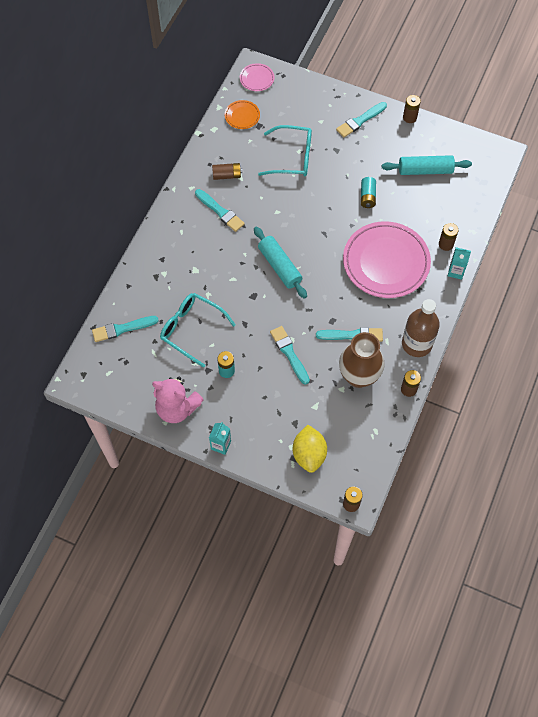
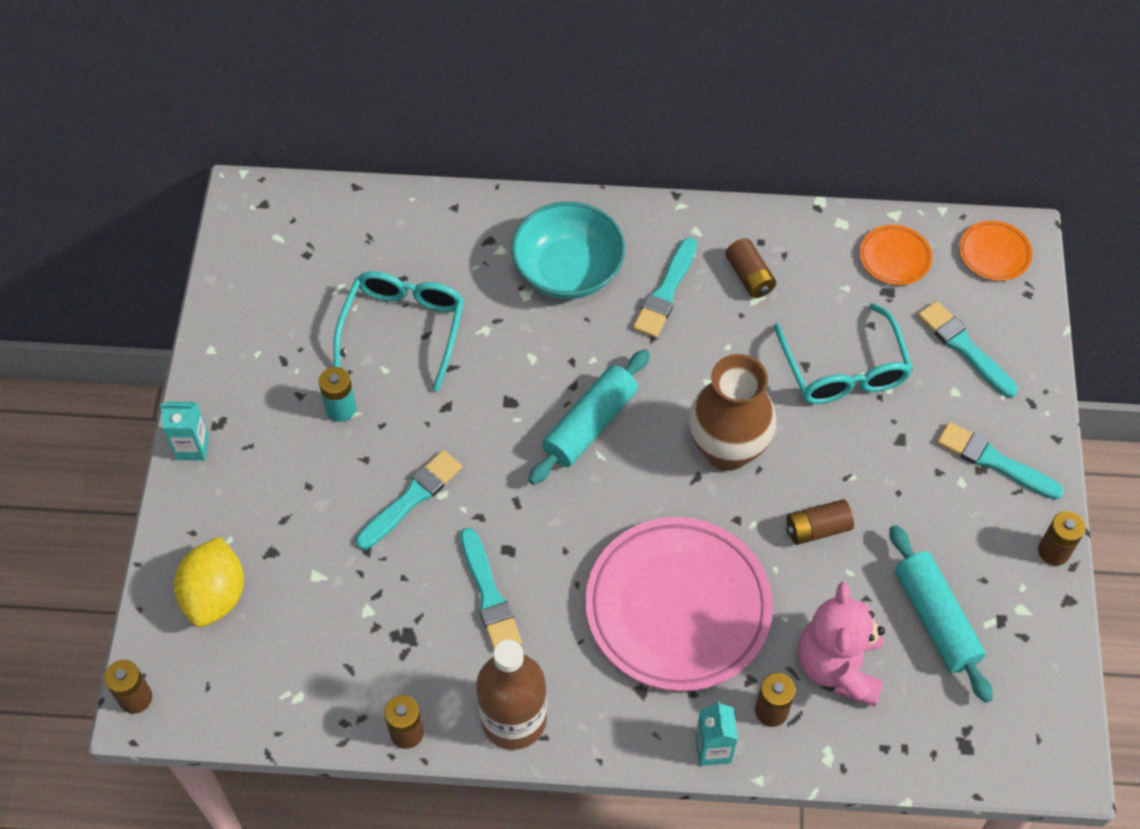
camera: 70 degrees right, 5 degrees down
turquoise brush [92,316,159,342] -> turquoise brush moved to [918,301,1018,397]
pink teddy bear [152,377,204,423] -> pink teddy bear moved to [798,582,885,706]
pink plate [240,63,274,91] -> orange plate [959,221,1033,281]
yellow lemon [293,425,327,473] -> yellow lemon turned 60 degrees counterclockwise [174,536,244,627]
brown vase [339,332,385,388] -> brown vase moved to [689,354,776,471]
turquoise battery [361,177,376,208] -> brown battery [786,499,854,545]
none -> turquoise bowl [511,201,625,299]

